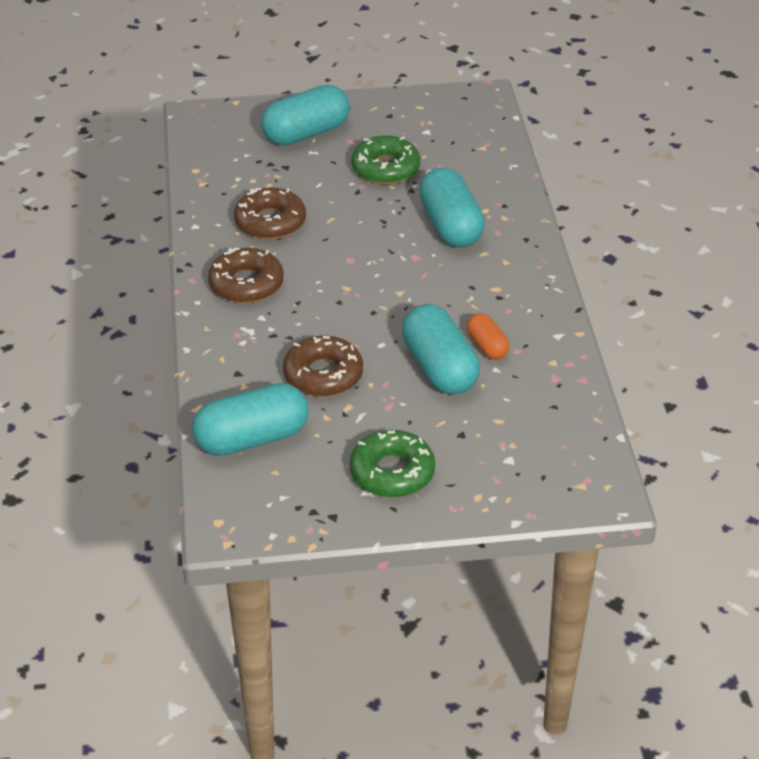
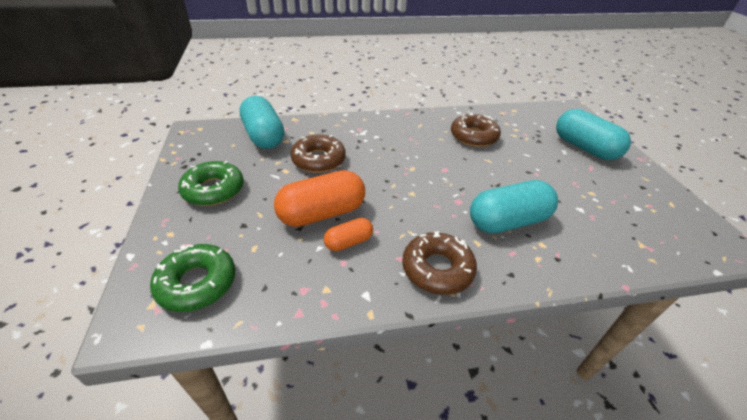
camera: 85 degrees right, 0 degrees up
brown donut [208,248,284,303] -> brown donut moved to [402,231,477,295]
green donut [351,135,420,184] -> green donut moved to [150,244,235,312]
turquoise capsule [402,304,480,395] -> orange capsule [274,170,365,227]

